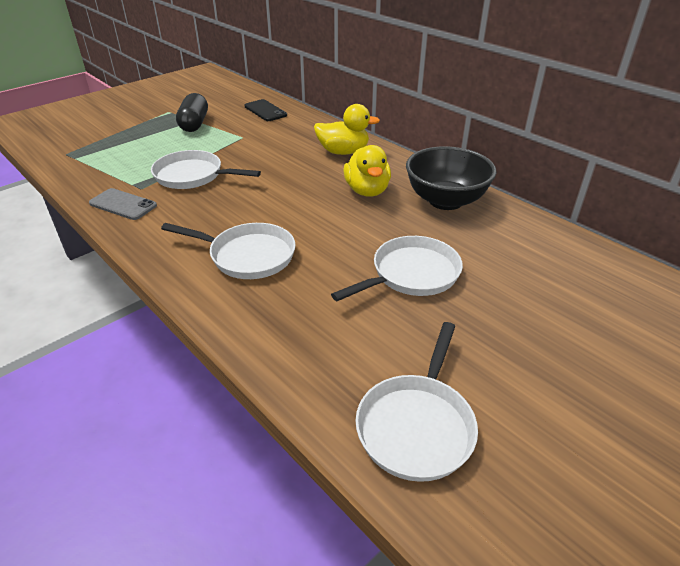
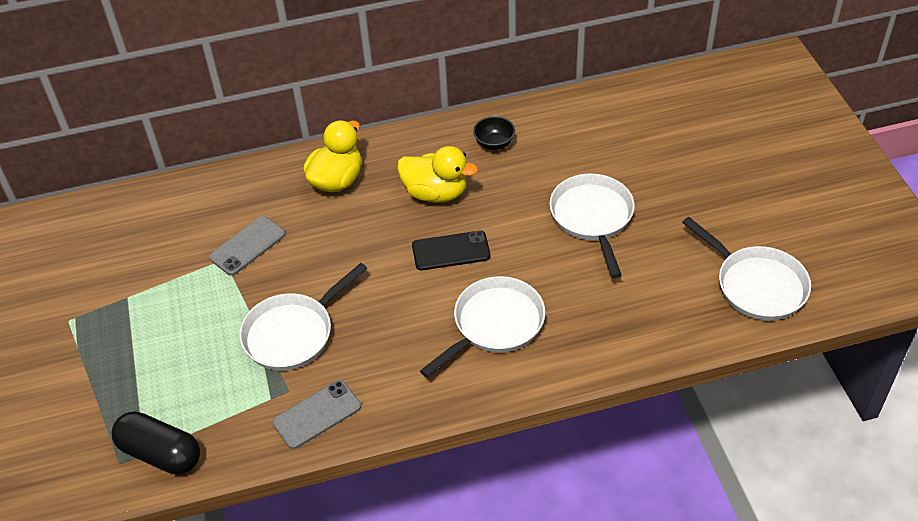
camera: 60 degrees left, 10 degrees up
black capsule [176,93,208,132] -> black capsule moved to [112,411,200,475]
black phone [244,99,287,121] -> black phone moved to [412,231,490,270]
black bowl [406,146,497,210] -> black bowl [473,116,515,150], size x0.45
none -> grey phone [209,216,286,276]

